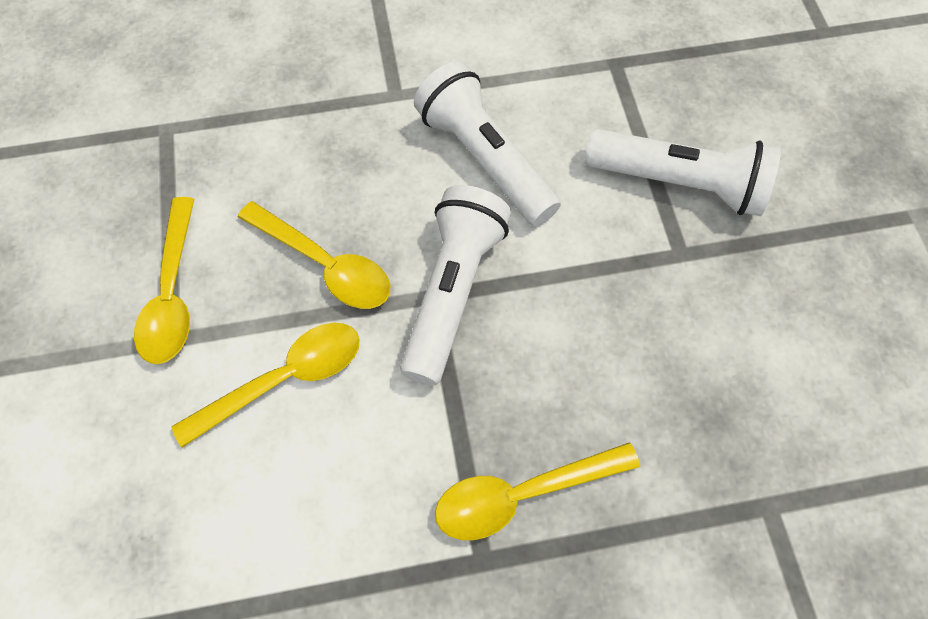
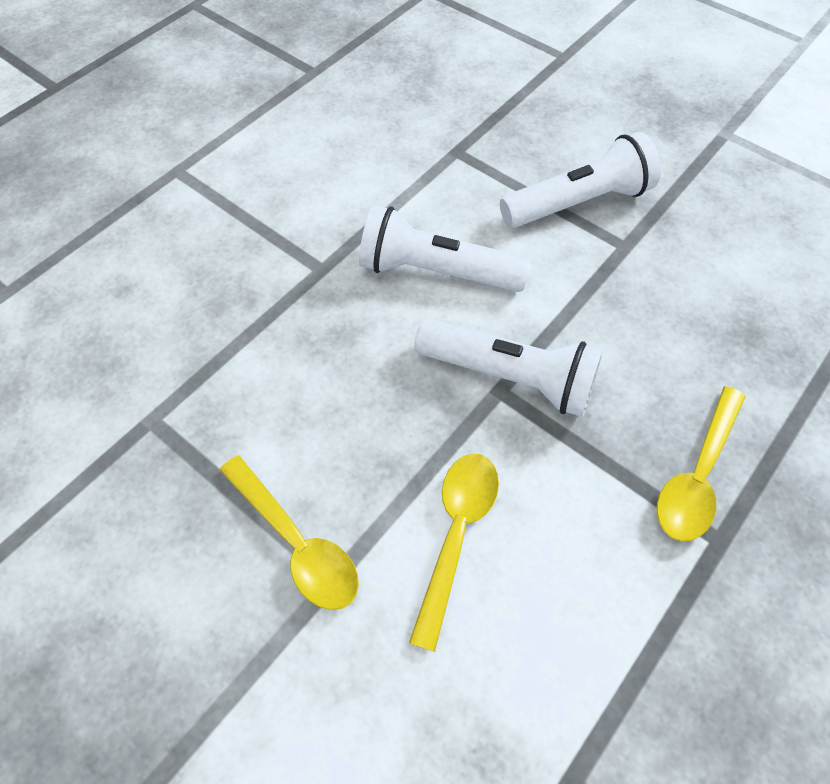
camera: 40 degrees left, 5 degrees down
yellow spoon [238,201,391,309] -> none
white flashlight [400,185,511,385] -> white flashlight turned 135 degrees clockwise [414,318,603,417]

